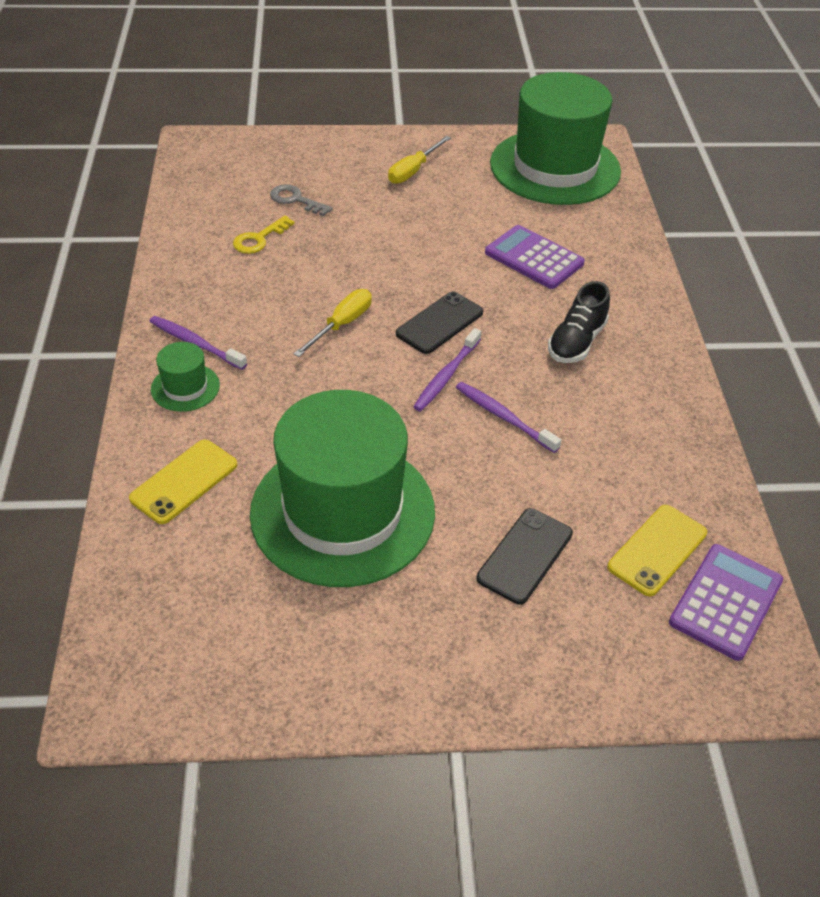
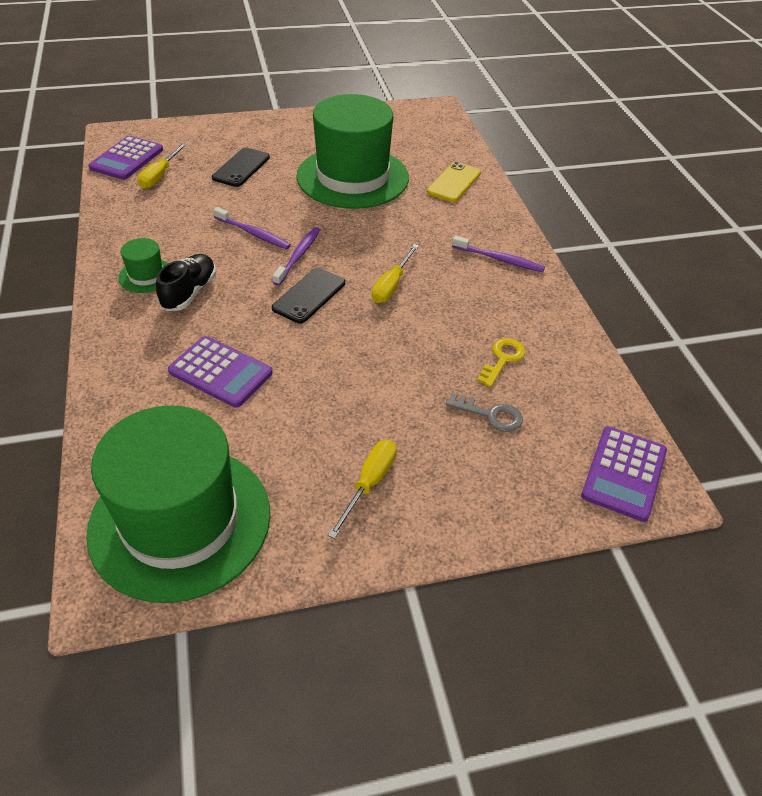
camera: 170 degrees right, 0 degrees up
green hat [151,342,220,412] -> green hat moved to [118,238,168,293]
yellow phone [608,505,707,597] -> yellow screwdriver [137,143,187,189]
none -> purple calculator [581,426,667,522]

